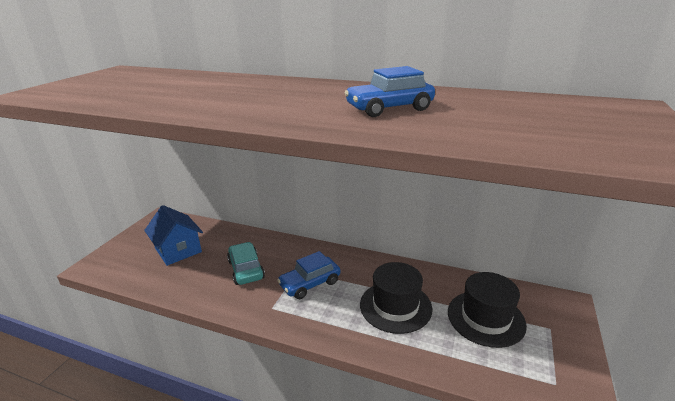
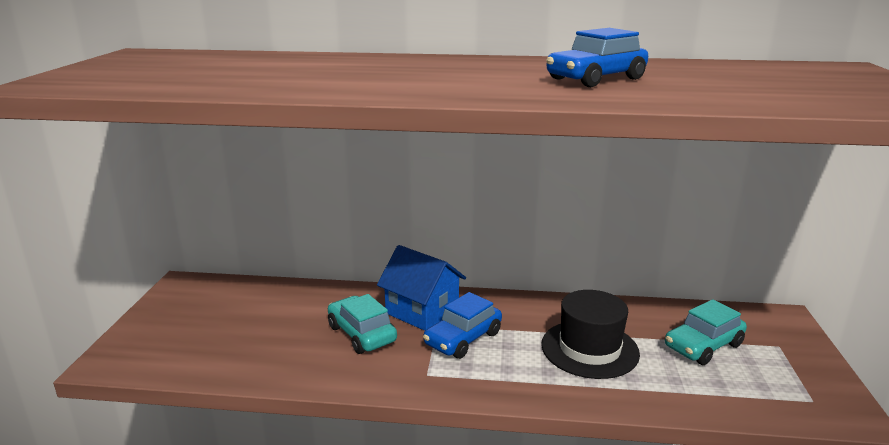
camera: 15 degrees left, 5 degrees down
blue house [144,205,203,266] -> blue house moved to [377,245,466,331]
black hat [448,272,527,348] -> turquoise car [665,299,747,365]

